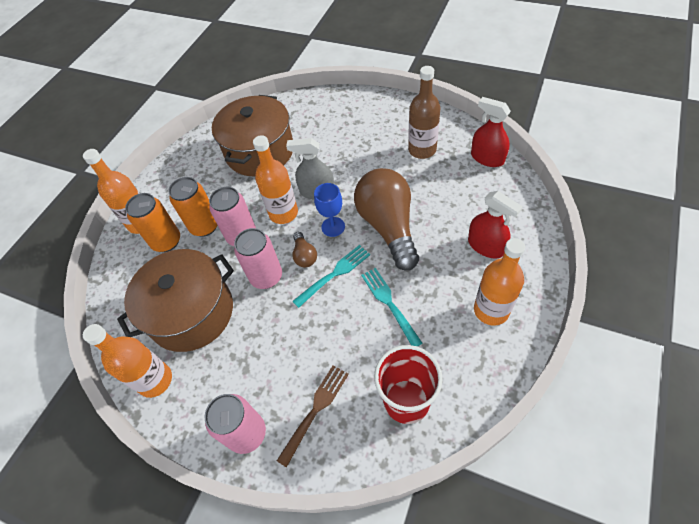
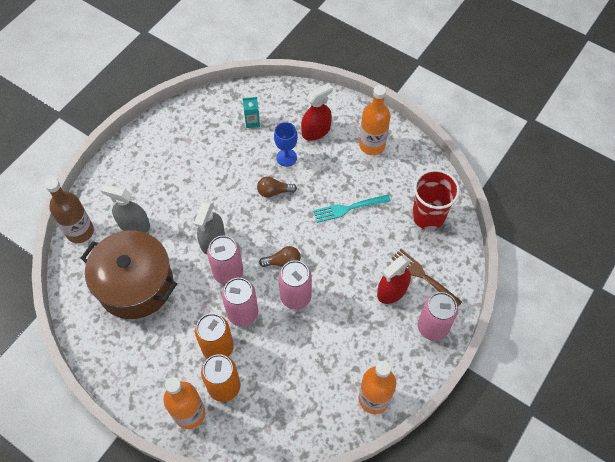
camera: 85 degrees left, 5 degrees up
brown pot [117,249,234,352] -> none
orange bottle [253,135,298,224] -> pink can [207,236,243,285]
turquoise fork [292,245,370,308] -> none
blue goblet [314,183,345,237] -> blue goblet moved to [274,122,298,167]
brown light bulb [354,168,419,271] -> brown light bulb [257,177,297,198], size x0.43
brown bottle [408,66,440,159] -> brown bottle moved to [45,178,94,243]
red spray bottle [471,97,511,167] -> red spray bottle moved to [377,255,411,304]
none -> grey spray bottle [101,184,150,233]
none -> turquoise carton [243,97,260,128]

